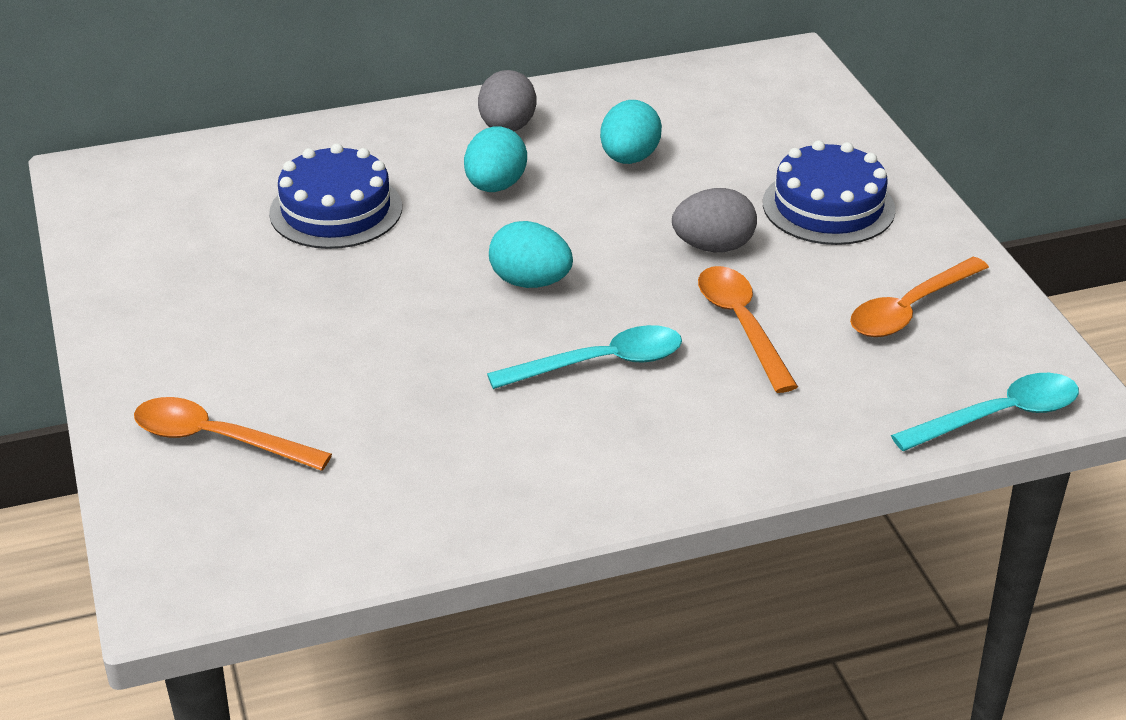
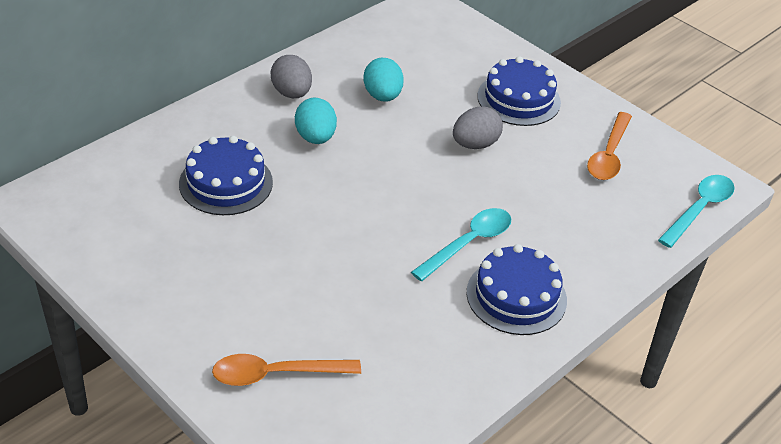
camera: 30 degrees left, 5 degrees up
turquoise egg [489,221,573,288] -> none
orange spoon [698,266,798,393] -> none
none -> blue cake [466,244,567,335]

